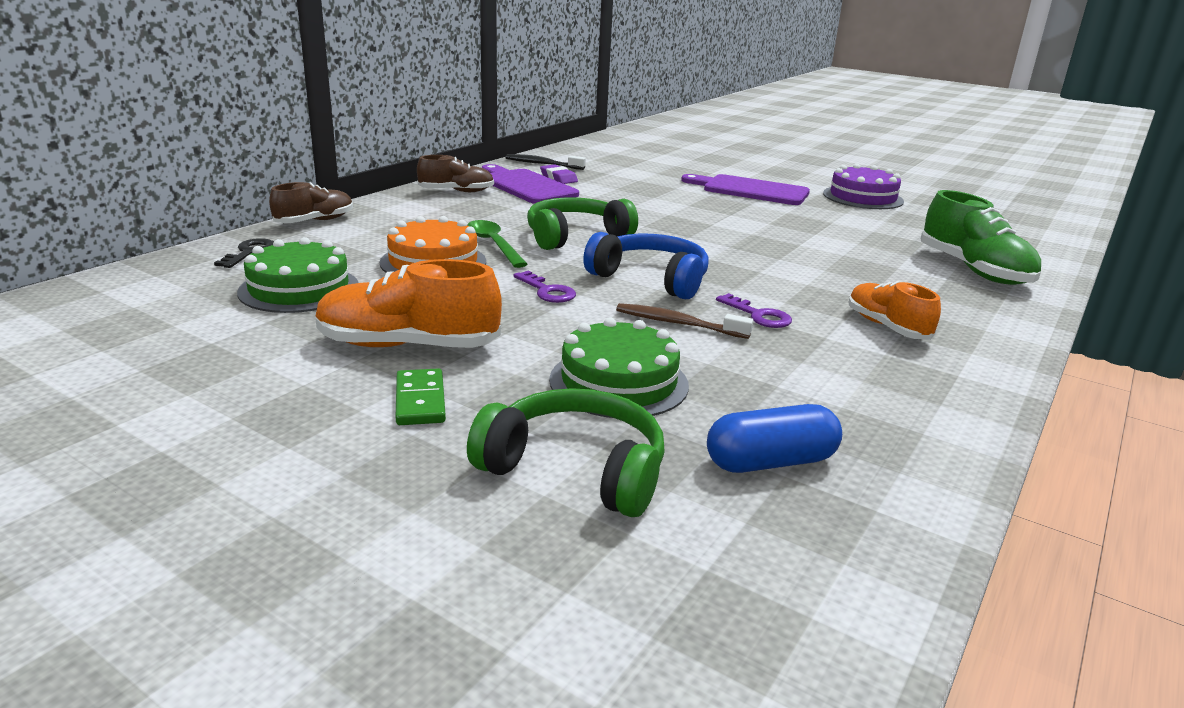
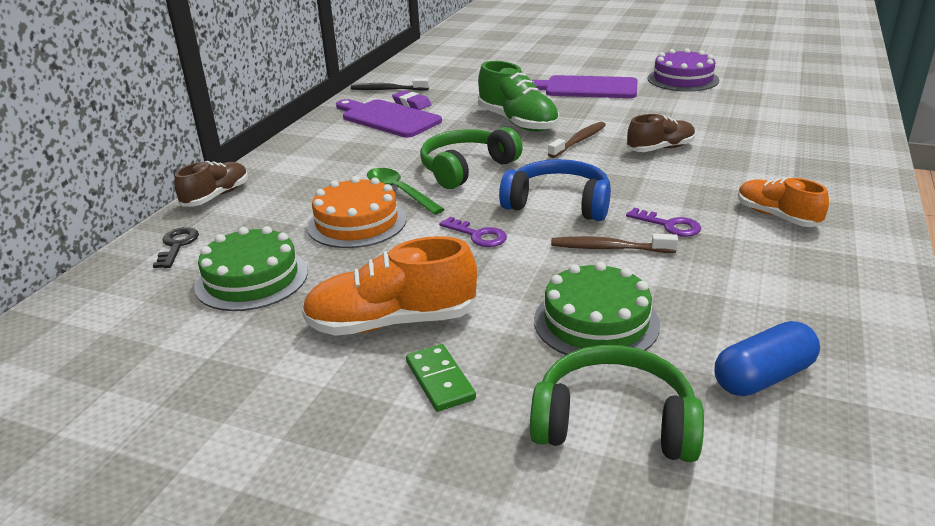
camera: 10 degrees left, 5 degrees up
brown shoe [417,155,494,192] -> brown shoe moved to [627,114,696,152]
green shoe [921,190,1041,285] -> green shoe moved to [478,61,559,132]
none -> brown toothbrush [548,122,606,158]

